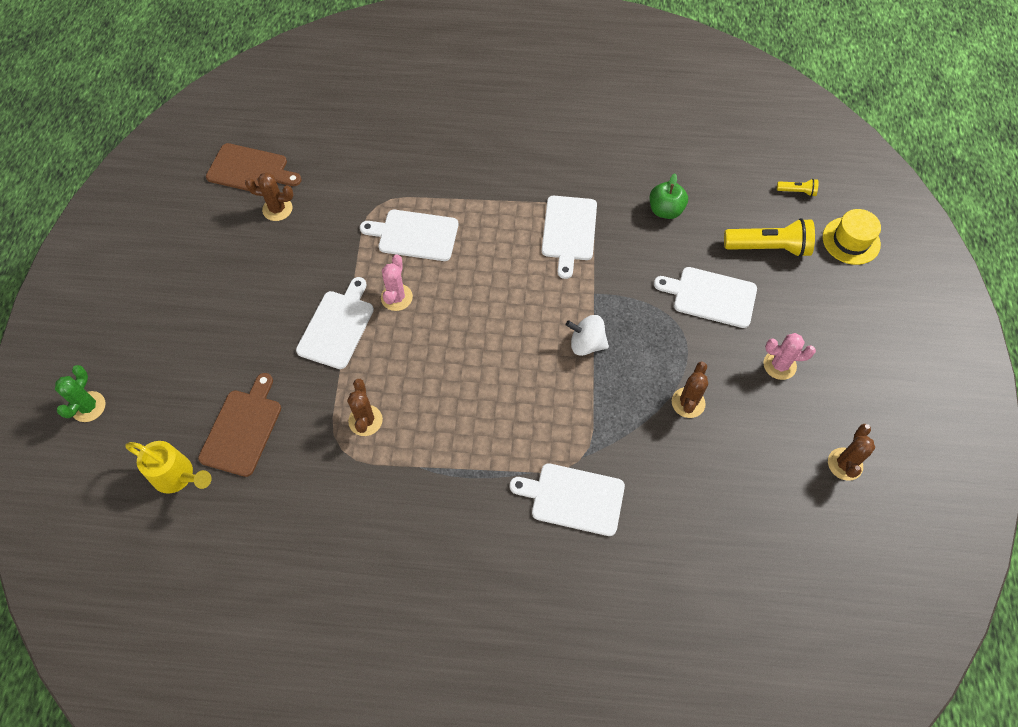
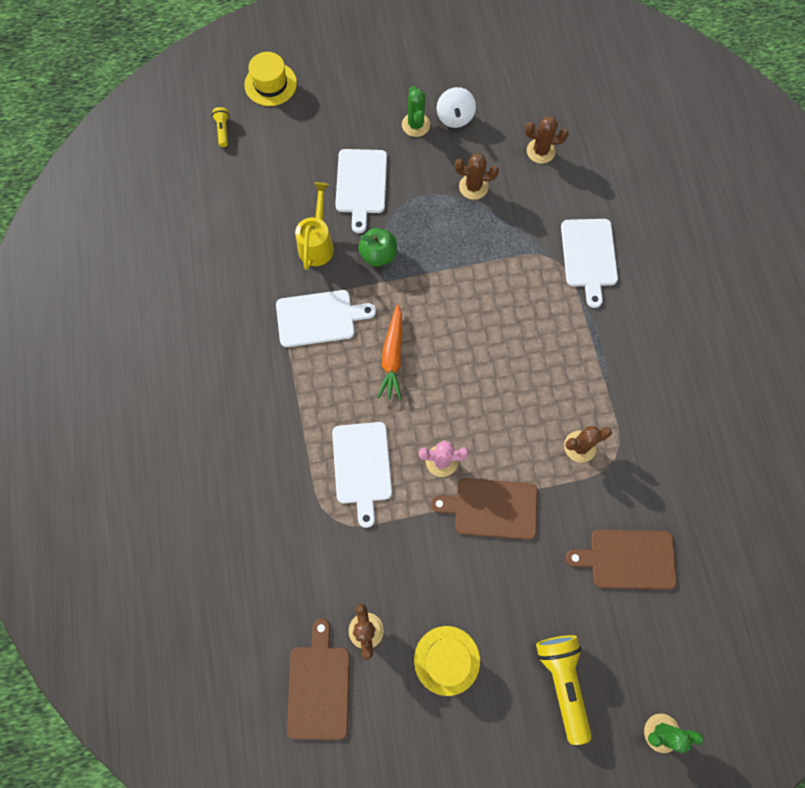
camera: 105 degrees left, 10 degrees up
yellow watering can [125,441,212,494] -> yellow watering can moved to [295,182,334,270]
white cutting board [296,277,374,369] -> brown cutting board [430,478,538,540]
white spinning top [566,315,609,356] -> white spinning top moved to [437,87,476,128]
green apple [650,174,688,219] -> green apple moved to [358,228,397,267]
yellow flashlight [724,218,815,258] -> yellow flashlight moved to [536,635,592,745]
pink cactus [763,333,816,380] -> green cactus [402,86,430,137]
brown cactus [828,424,875,481] -> brown cactus moved to [525,116,569,164]
none -> orange carrot [377,304,402,400]
none -> yellow hat [414,626,480,696]

